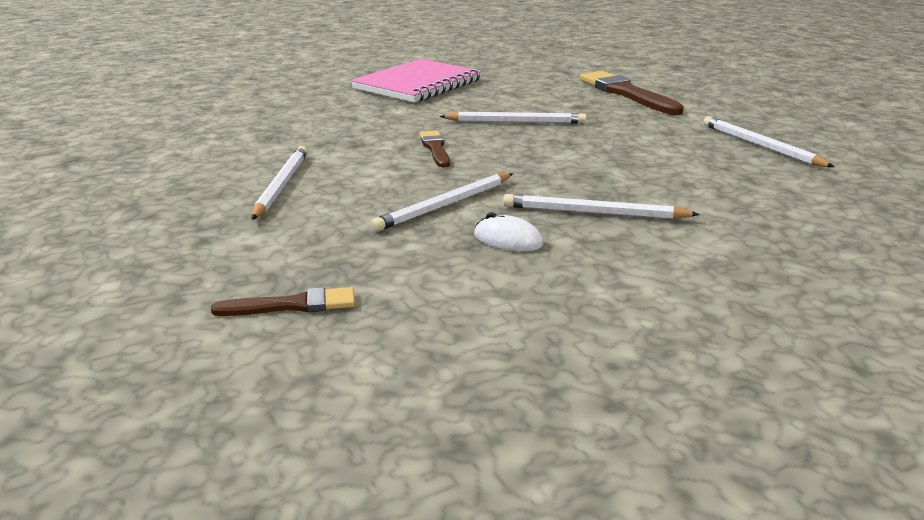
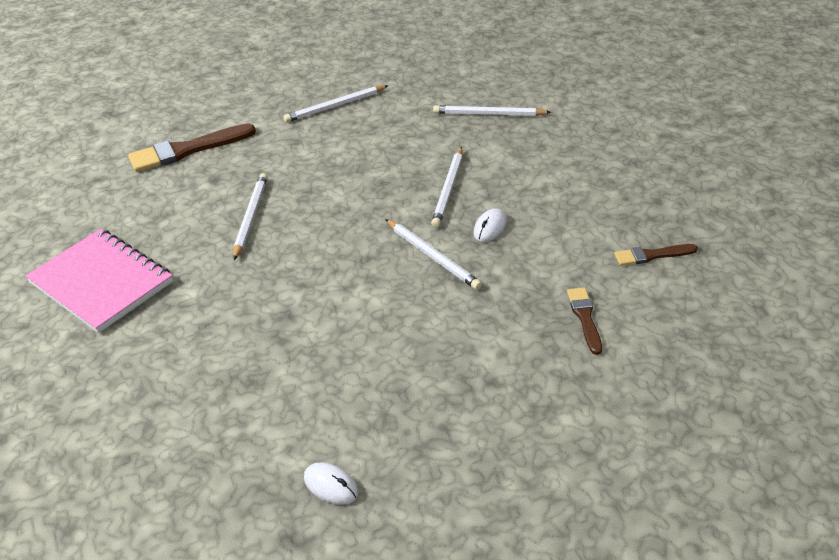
camera: 85 degrees left, 15 degrees up
white pencil [251,146,308,220] -> white pencil moved to [433,105,552,116]
brown brush [419,131,450,168] -> brown brush moved to [614,244,698,266]
none -> white mouse [304,462,358,505]

